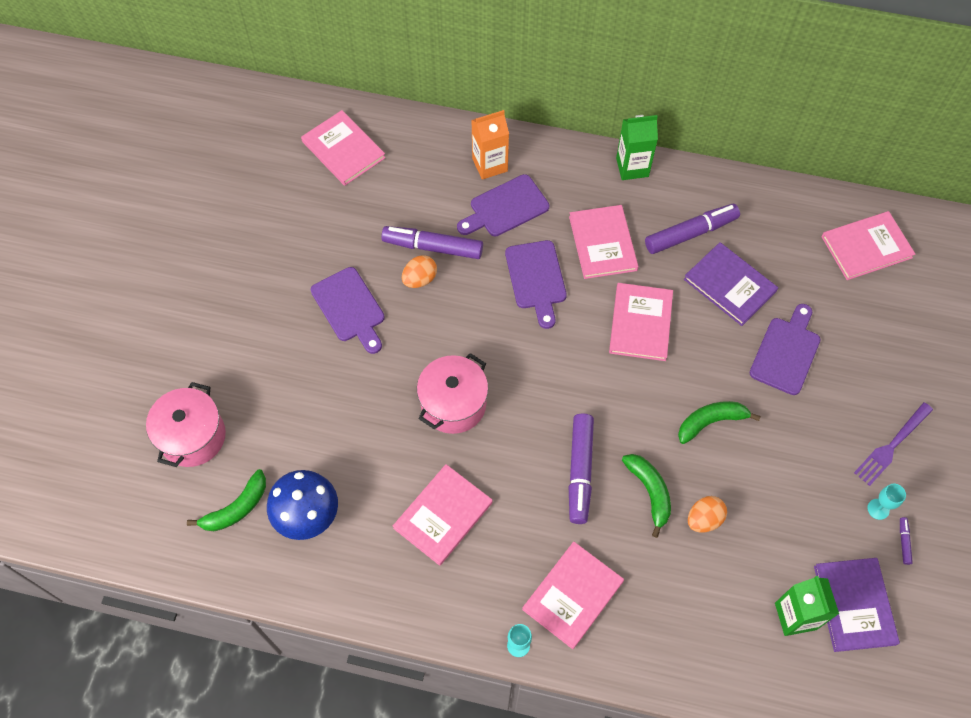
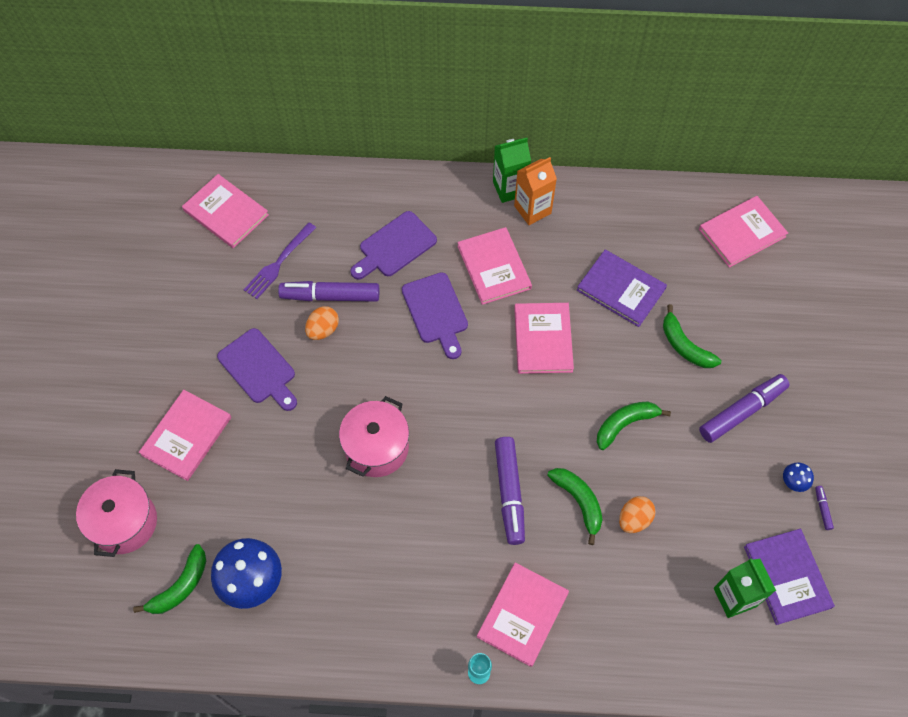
camera: 10 degrees left, 0 degrees up
pink book [393,464,493,566] -> pink book moved to [139,390,231,481]
orange carton [471,110,509,180] -> orange carton moved to [514,157,557,225]
purple marker [645,204,740,254] -> purple marker moved to [699,374,790,443]
purple cutting board [750,304,821,395] -> green banana [663,304,721,368]
purple fork [854,402,933,486] -> purple fork moved to [244,222,316,299]
turquoise goblet [867,484,906,520] -> blue mushroom [783,462,814,492]

